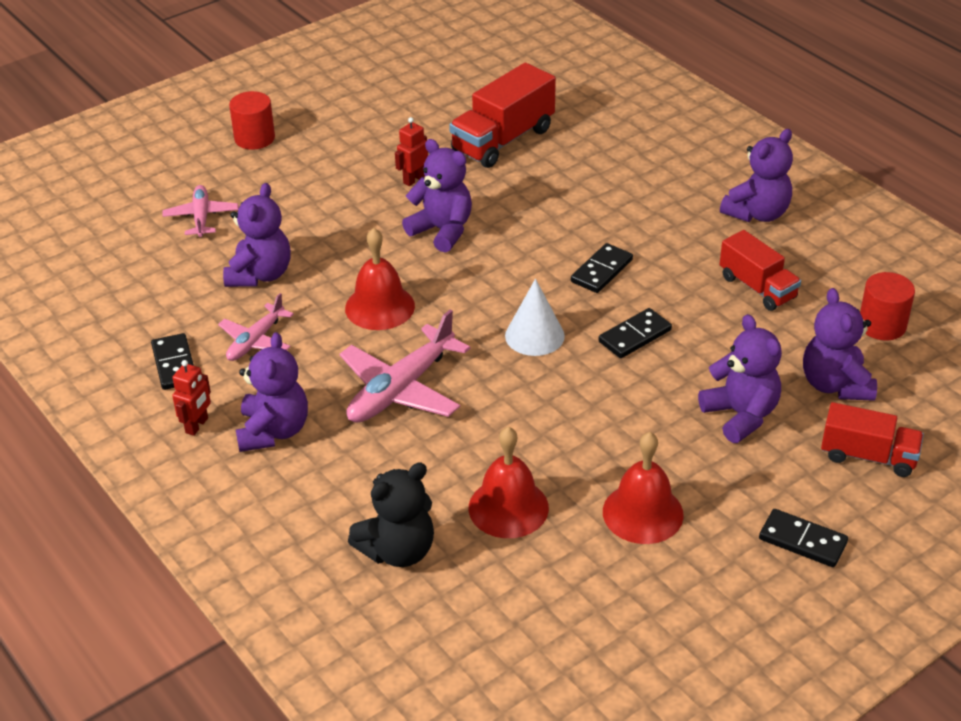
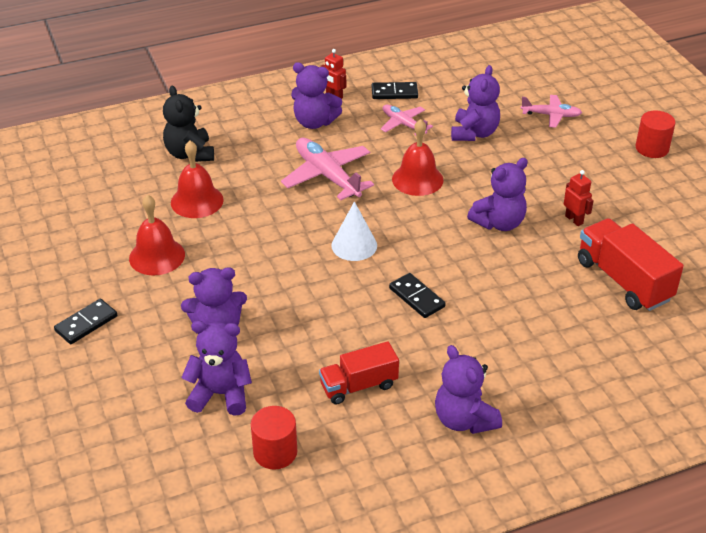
camera: 105 degrees right, 0 degrees up
purple teddy bear [223,183,291,287] -> purple teddy bear turned 105 degrees counterclockwise [451,65,500,141]
black domino [598,308,672,358] -> none
red truck [821,402,924,477] -> none

